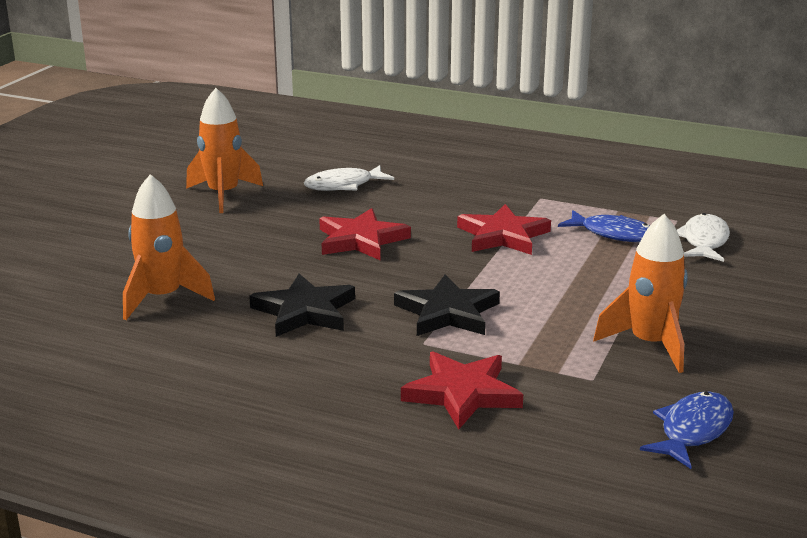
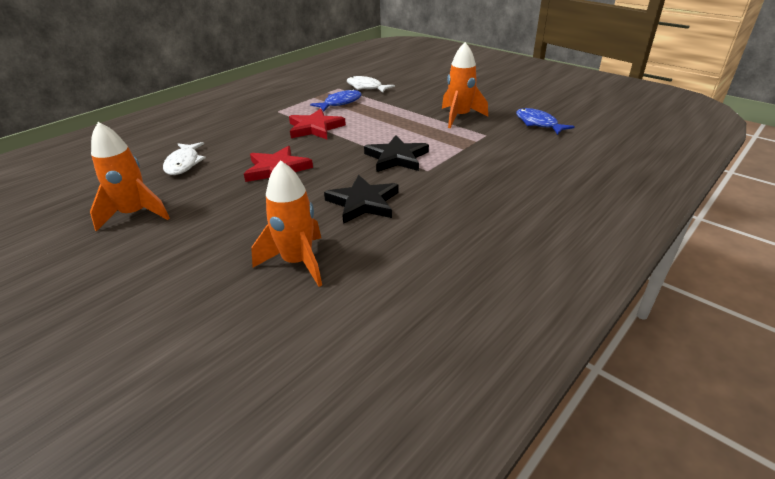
camera: 70 degrees left, 10 degrees up
red star [401,351,523,430] -> none

